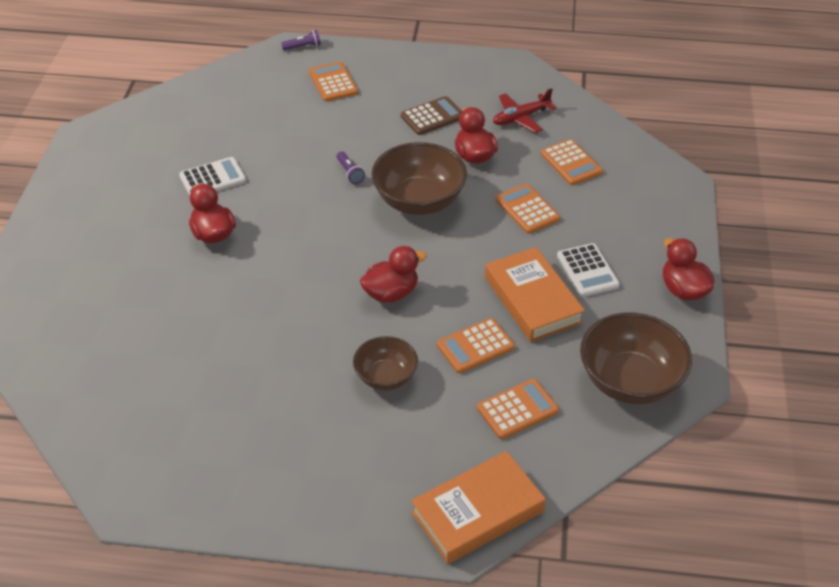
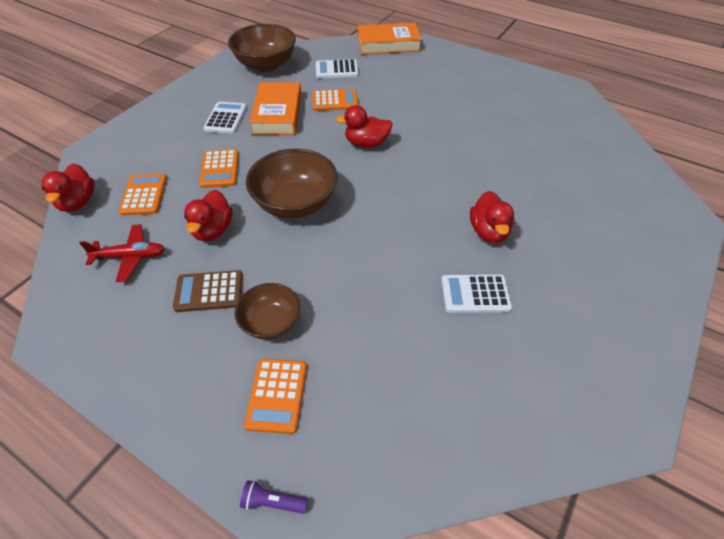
camera: 155 degrees left, 5 degrees up
purple flashlight [337,151,365,184] -> none
brown bowl [353,336,418,390] -> brown bowl moved to [235,283,300,340]
orange calculator [477,379,559,439] -> white calculator [316,59,359,79]
red duck [663,238,714,301] -> red duck moved to [41,163,95,212]

